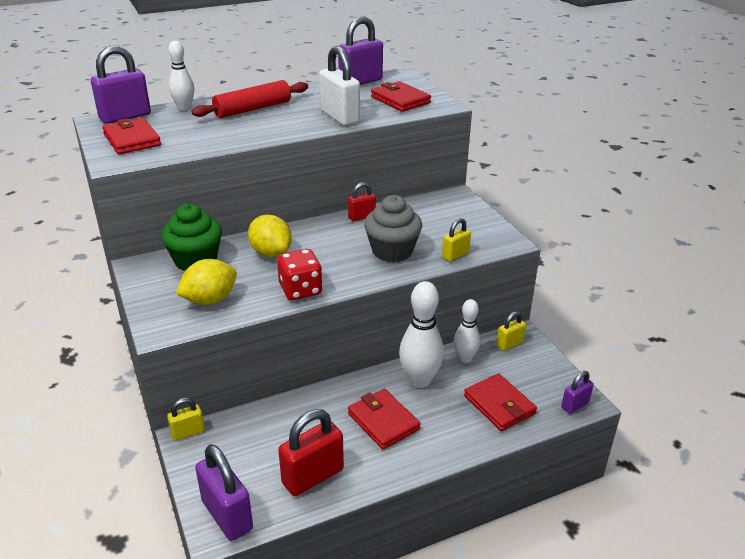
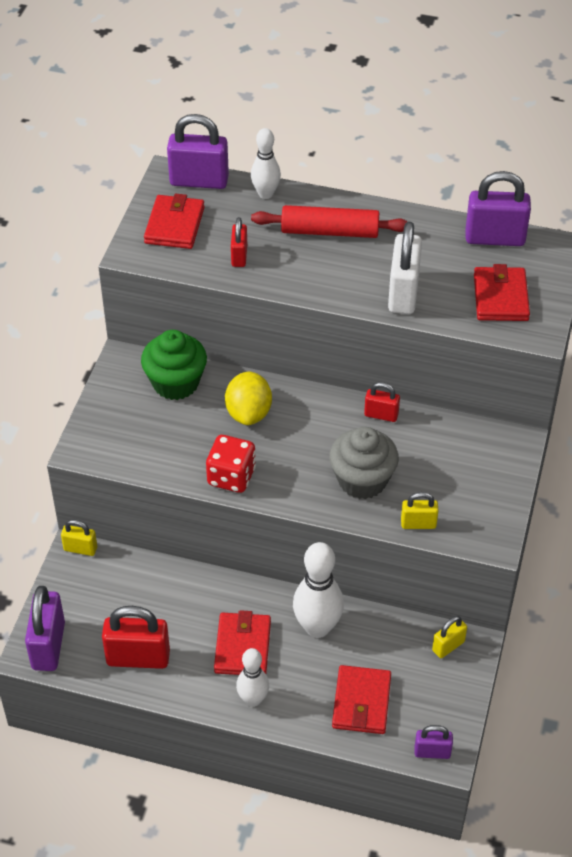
camera: 40 degrees right, 15 degrees up
yellow lemon [176,259,237,305] -> none
white bowling pin [453,299,480,363] -> white bowling pin moved to [236,648,269,707]
yellow padlock [497,311,526,351] -> yellow padlock turned 45 degrees counterclockwise [432,616,467,658]
none -> red padlock [231,217,247,267]

